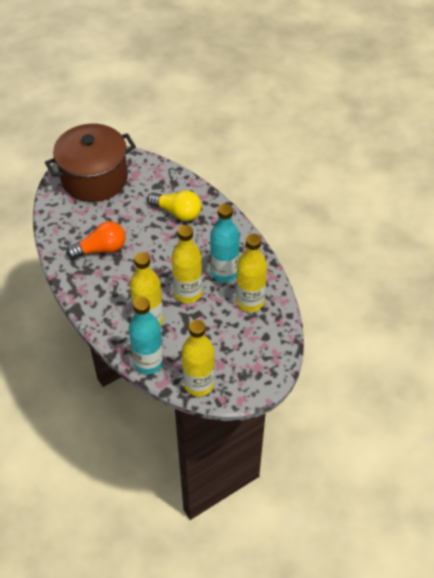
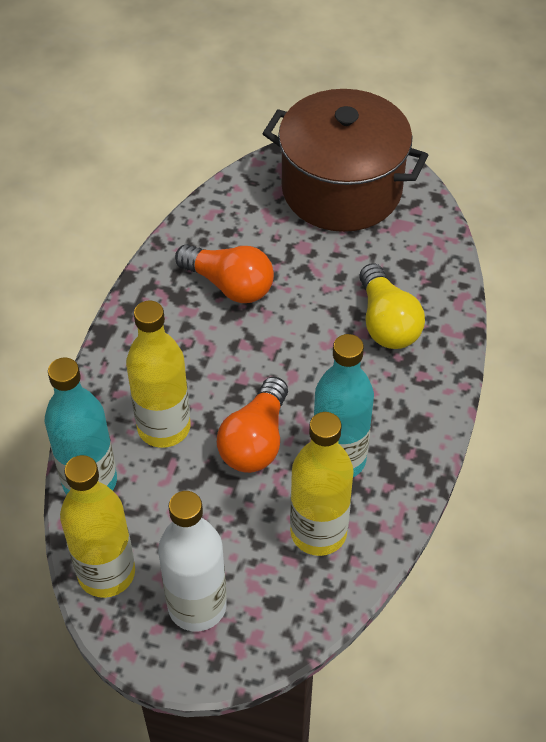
camera: 50 degrees right, 0 degrees up
yellow bottle [172,225,202,303] -> orange light bulb [217,377,288,473]
none -> white bottle [158,491,227,632]

